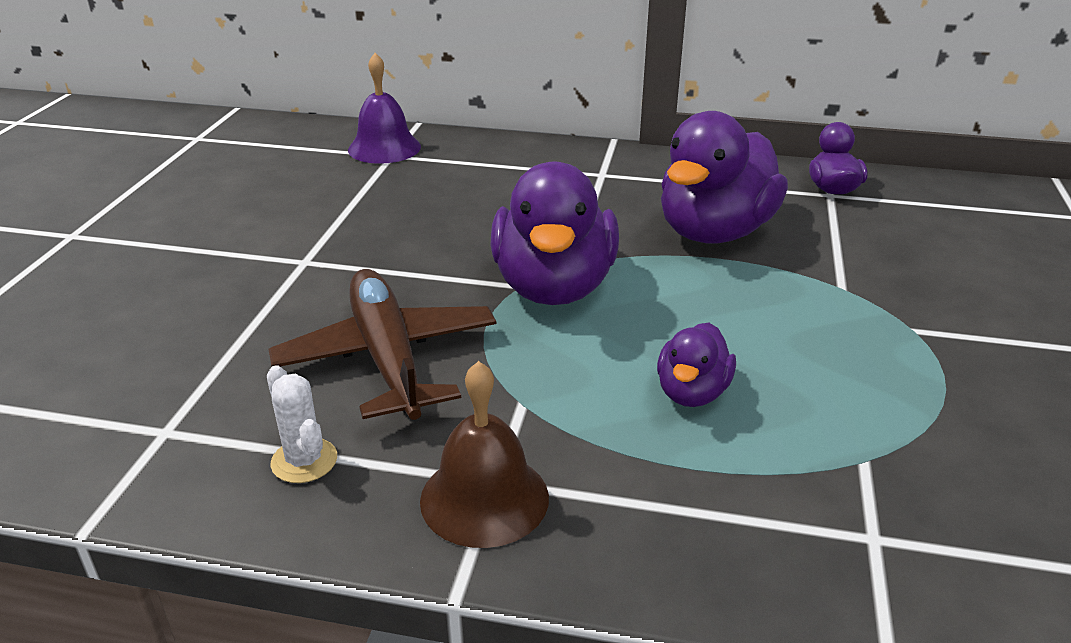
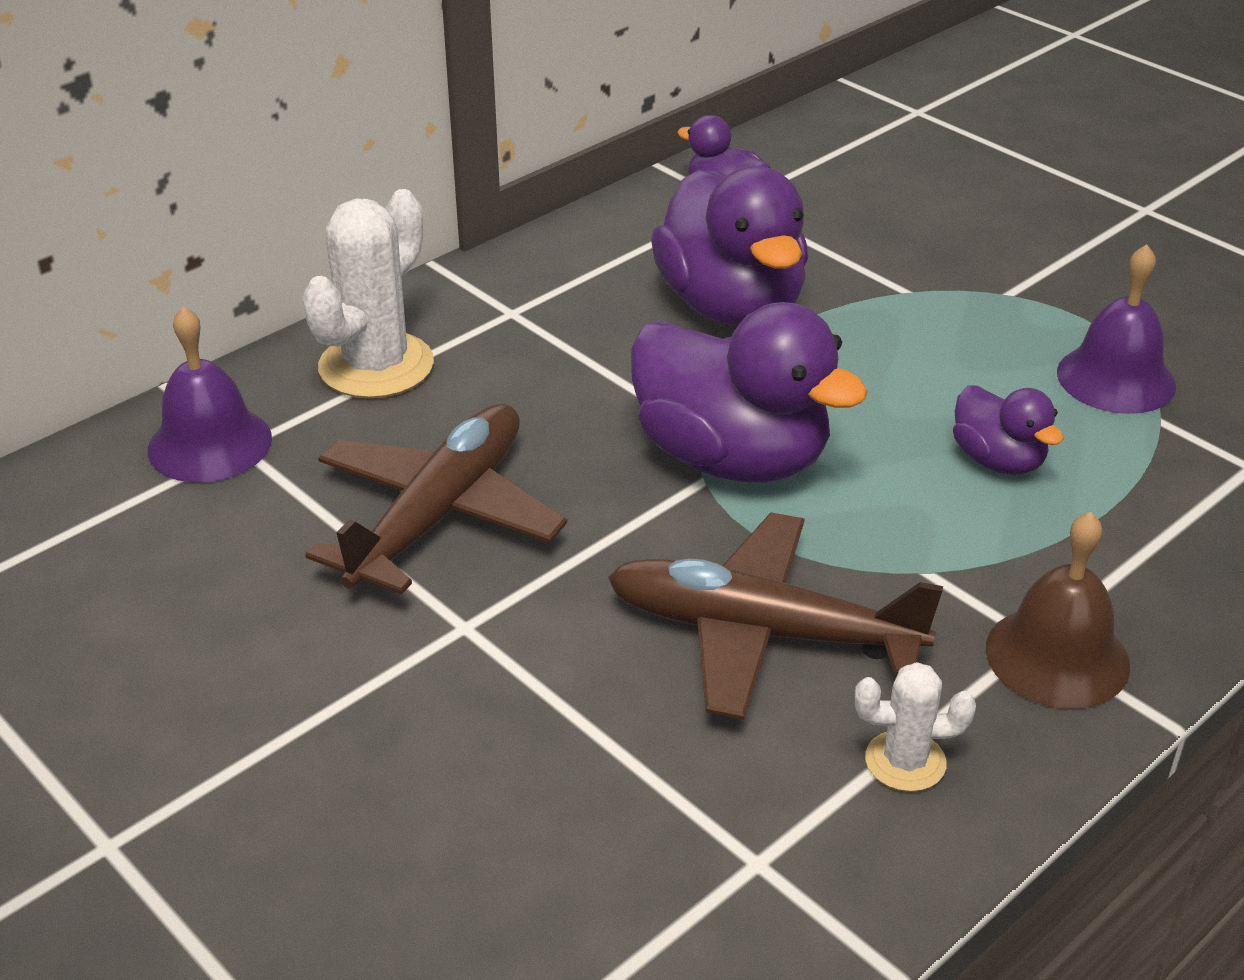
camera: 55 degrees left, 5 degrees up
none -> white cactus [302,189,434,398]
none -> brown plane [305,404,567,594]
none -> purple bell [1057,244,1176,414]

